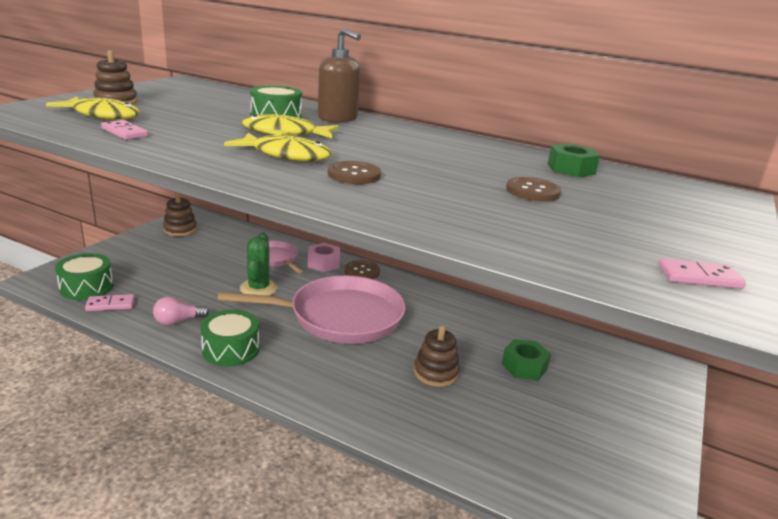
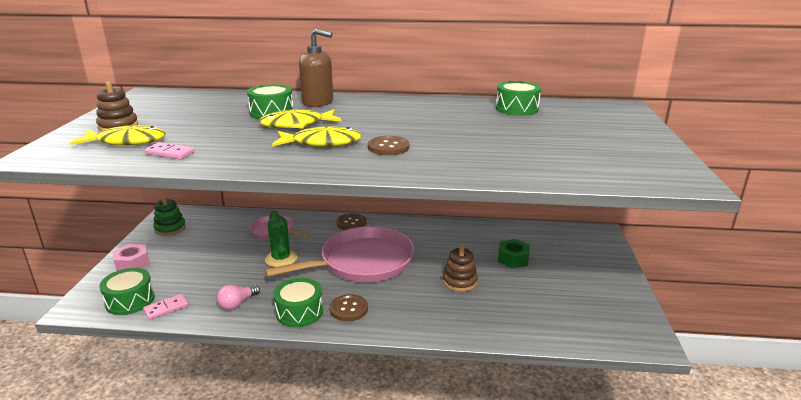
camera: 20 degrees left, 0 degrees up
brown stacking toy [163,193,197,236] -> green stacking toy [153,196,186,236]
pink nut [308,243,340,272] -> pink nut moved to [113,244,150,271]
brown button [506,177,561,202] -> brown button moved to [330,294,368,321]
green nut [548,144,600,177] -> green drum [496,81,541,116]
pink domino [659,258,746,289] -> none

